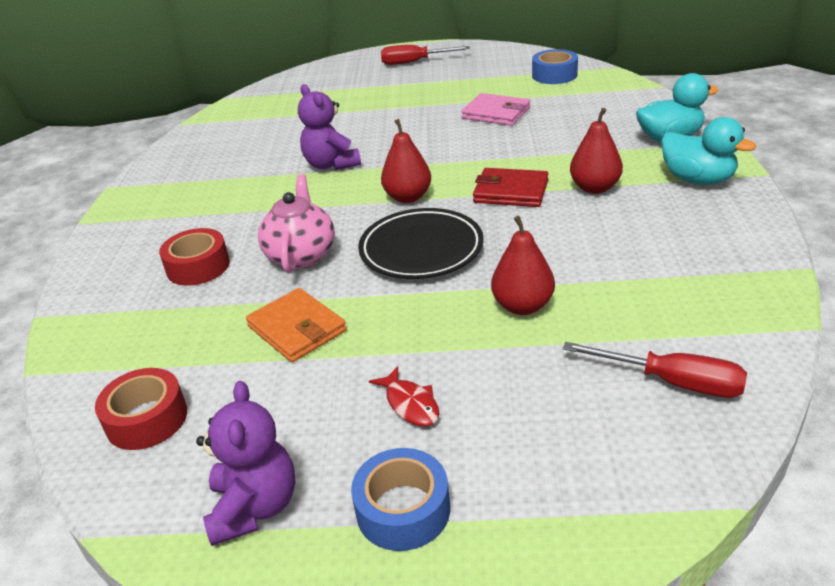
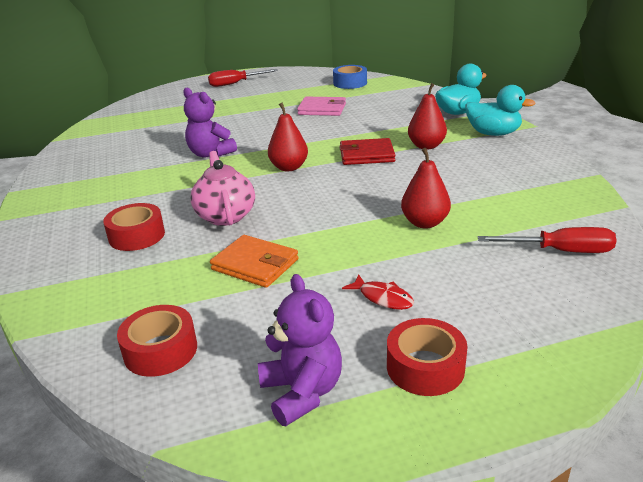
camera: 20 degrees left, 5 degrees down
blue tape [351,448,450,551] -> red tape [387,318,467,396]
black plate [358,208,484,279] -> none

